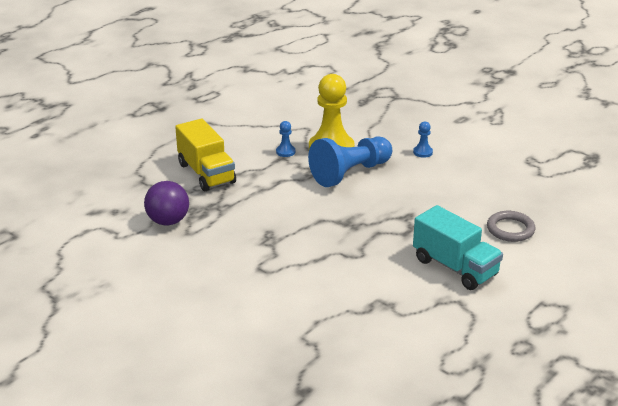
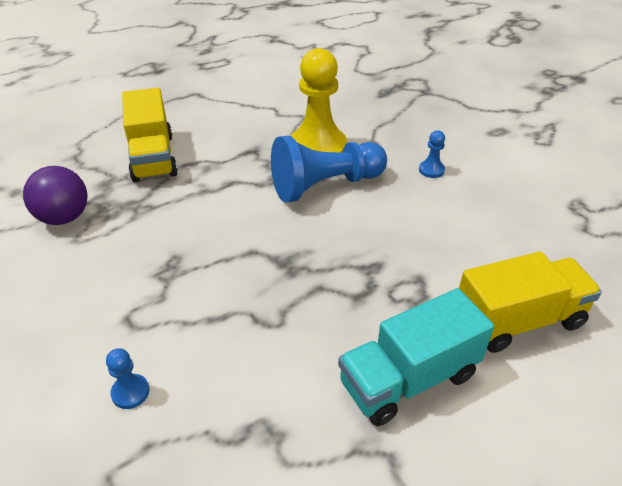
camera: 15 degrees right, 10 degrees up
blue pawn [276,121,295,157] -> blue pawn moved to [106,348,149,409]
turquoise truck [413,205,503,290] -> turquoise truck turned 90 degrees clockwise [338,288,494,426]
grey ring [487,211,535,242] -> yellow truck [459,252,602,353]

